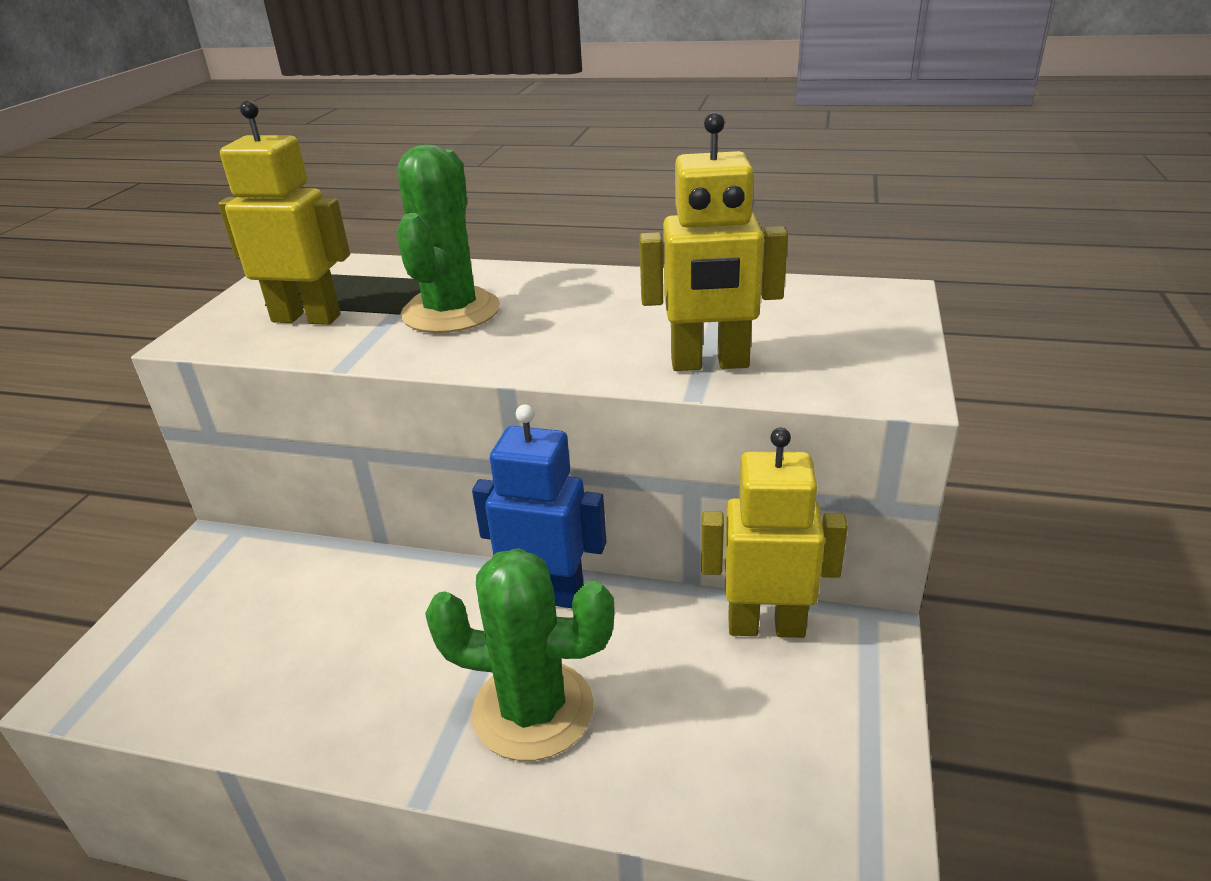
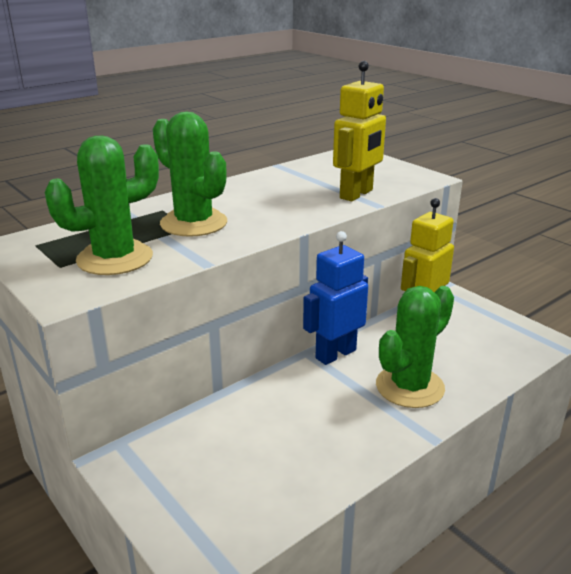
camera: 55 degrees left, 5 degrees down
yellow robot [218,100,350,325] -> green cactus [45,135,159,275]

